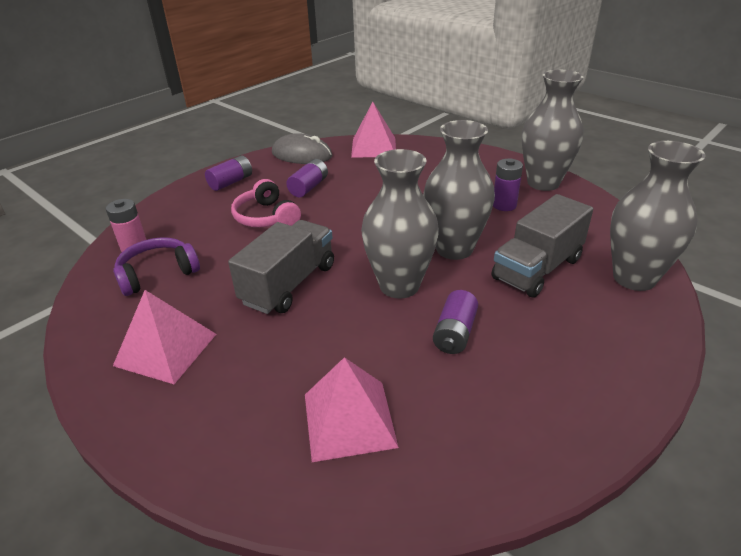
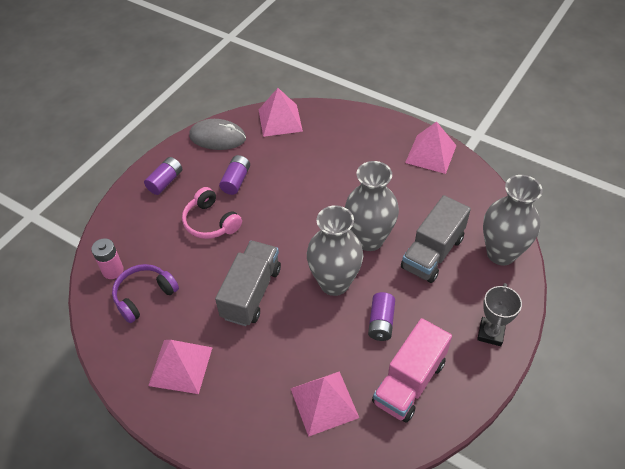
camera: 10 degrees left, 15 degrees up
purple battery [493,158,523,211] -> none
grey vase [522,70,584,191] -> pink pyramid [405,121,457,174]
none -> pink truck [372,318,452,423]
none -> grey trophy [477,283,522,346]

